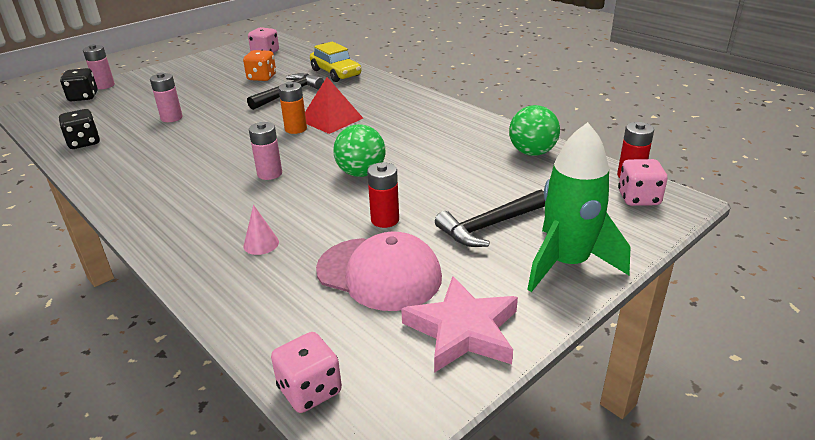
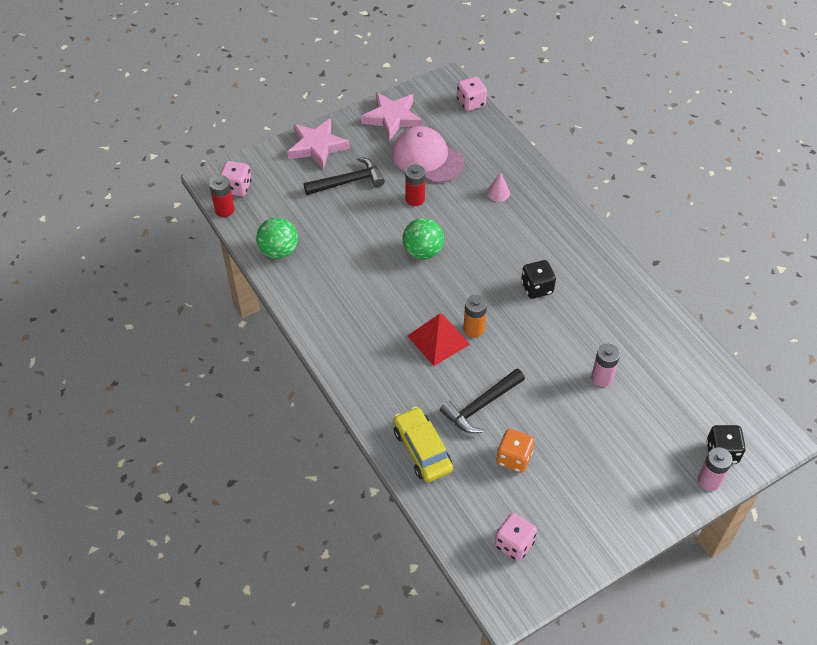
camera: 170 degrees left, 20 degrees up
black dice [59,109,100,149] -> black dice moved to [521,260,556,299]
pink battery [249,122,282,180] -> none
green rocket [527,122,631,292] -> pink star [288,118,350,170]

